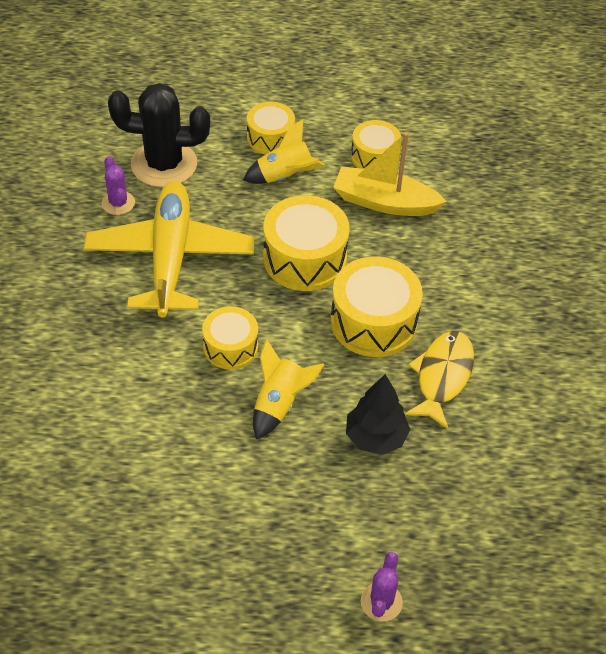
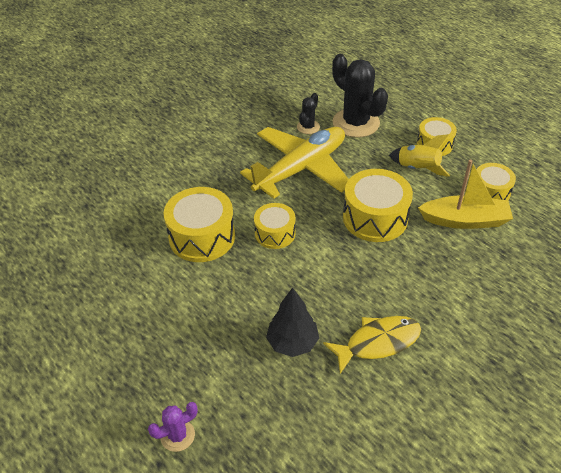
camera: 50 degrees right, 5 degrees down
purple cactus [102,156,135,215] -> black cactus [297,93,320,134]
yellow rocket [253,339,325,439] -> none
yellow drum [330,256,423,357] -> yellow drum moved to [164,187,235,262]
yellow boat [333,132,447,216] -> yellow boat turned 120 degrees clockwise [418,160,513,229]

